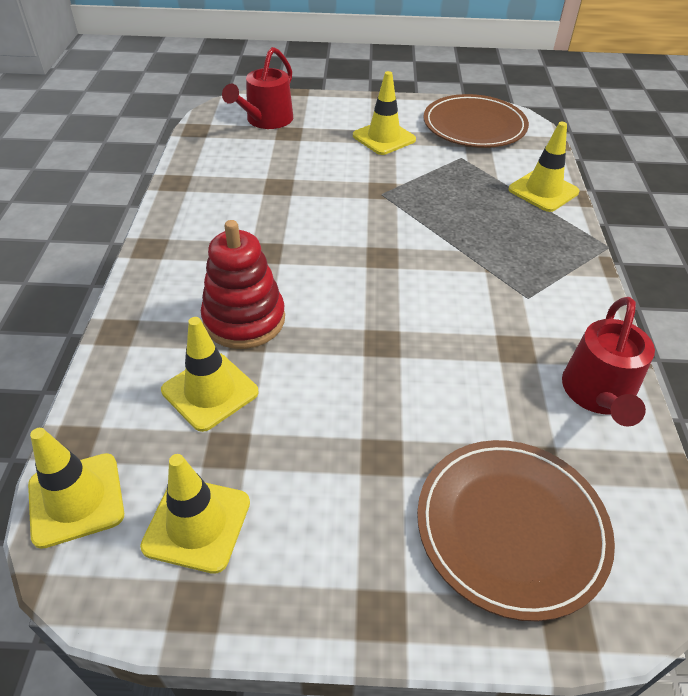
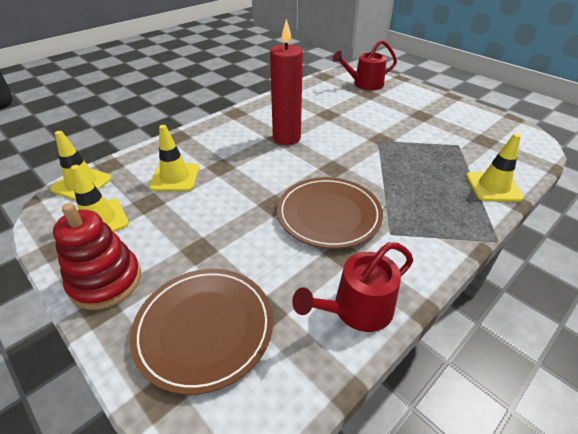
camera: 45 degrees right, 5 degrees down
red stacking toy [201,220,285,349] -> red stacking toy moved to [53,203,141,310]
yellow traffic cone [353,71,416,155] -> none
brown plate [423,94,529,148] -> brown plate moved to [277,177,383,249]
none -> red candle [270,19,303,145]

